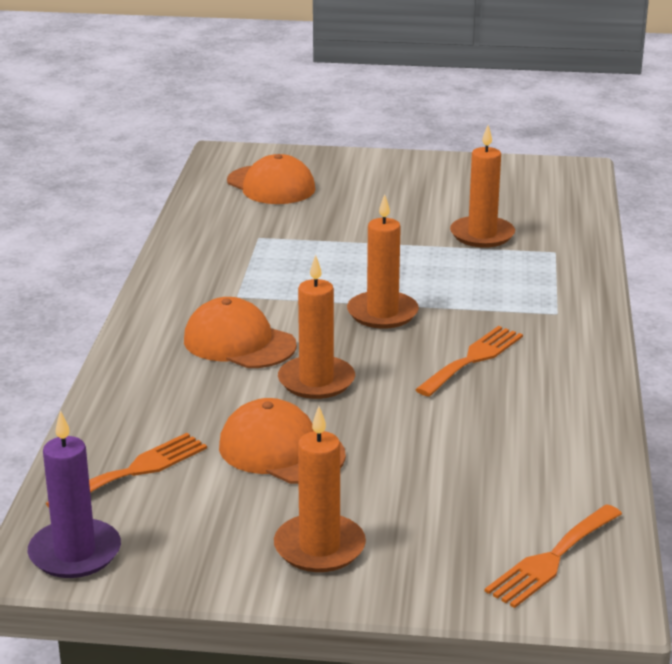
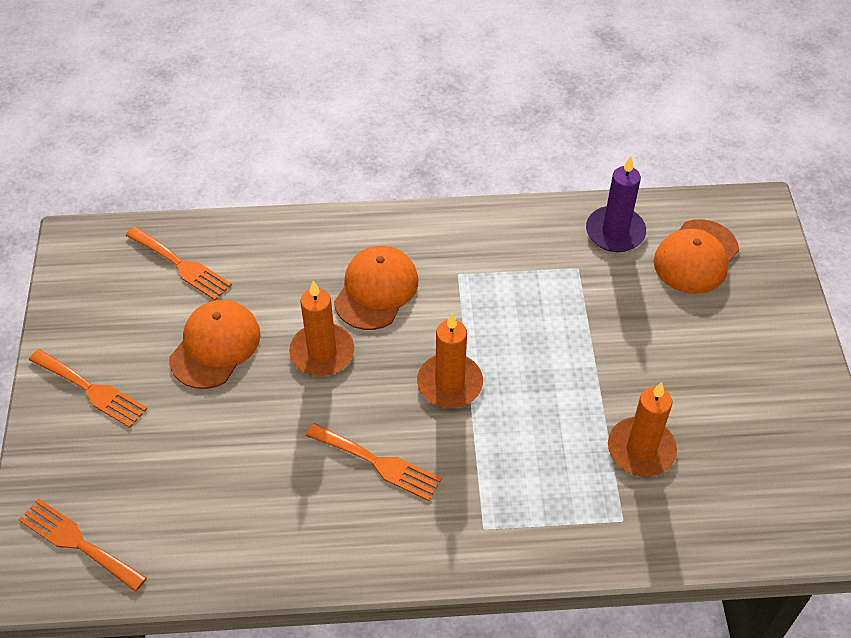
camera: 80 degrees right, 25 degrees up
purple candle [28,410,121,578] -> purple candle moved to [586,156,646,252]
orange candle [274,406,366,572] -> orange fork [29,349,147,428]

